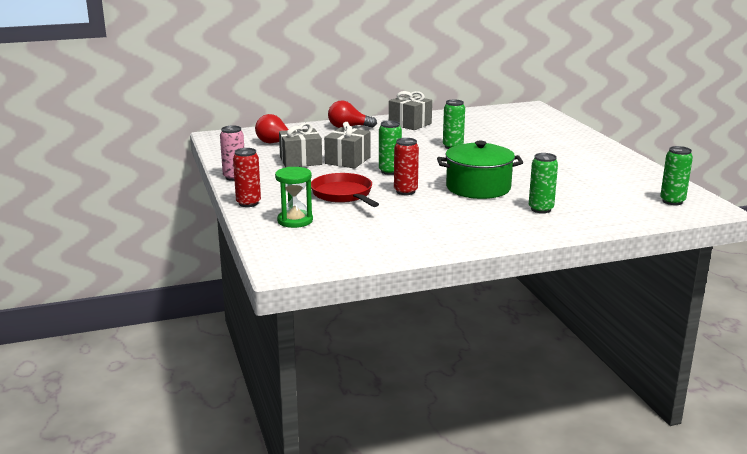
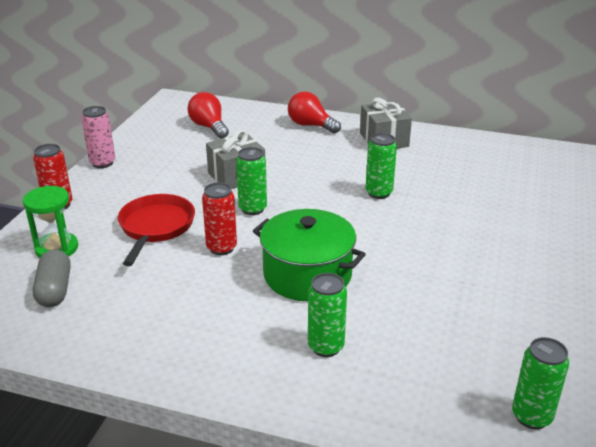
camera: 35 degrees right, 10 degrees up
grey gift [279,123,322,167] -> none
none -> grey capsule [33,249,71,307]

